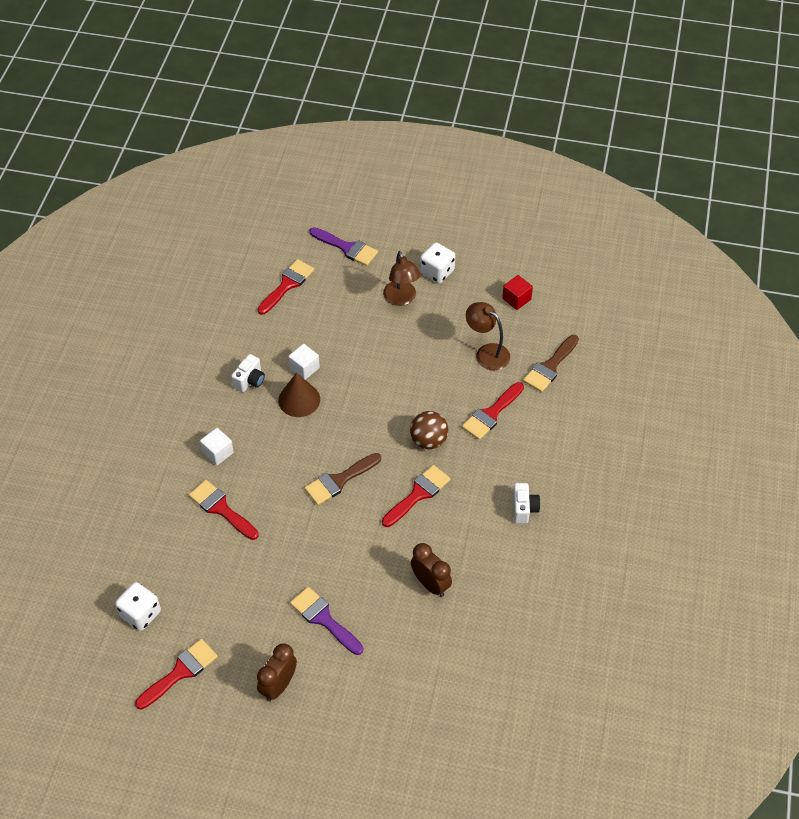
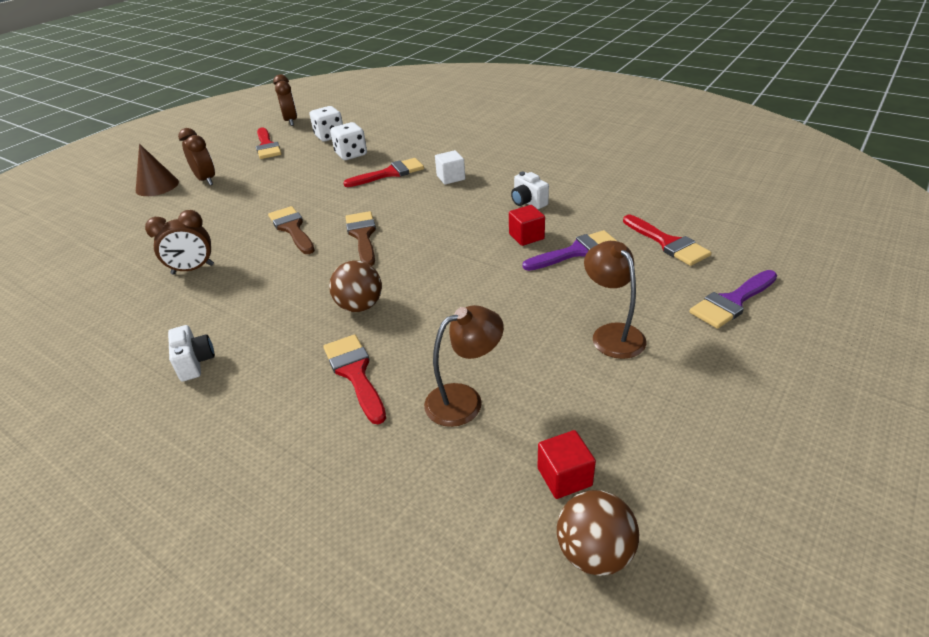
camera: 115 degrees right, 15 degrees down
brown cone [278,373,320,417] -> brown cone moved to [136,144,179,196]
white cube [288,344,320,380] -> red cube [509,205,545,246]
purple brush [290,587,363,655] -> purple brush moved to [523,230,617,271]
red brush [382,465,451,527] -> none
brown lamp [383,251,421,306] -> brown lamp turned 60 degrees clockwise [584,241,646,359]
white dice [420,242,455,284] -> white dice moved to [330,122,367,160]
white camera [513,483,540,524] -> white camera turned 135 degrees counterclockwise [168,325,215,382]
brown brush [523,335,579,392] -> brown brush moved to [268,206,315,254]
none -> brown clock [273,74,297,126]
none -> brown ball [557,490,639,576]

